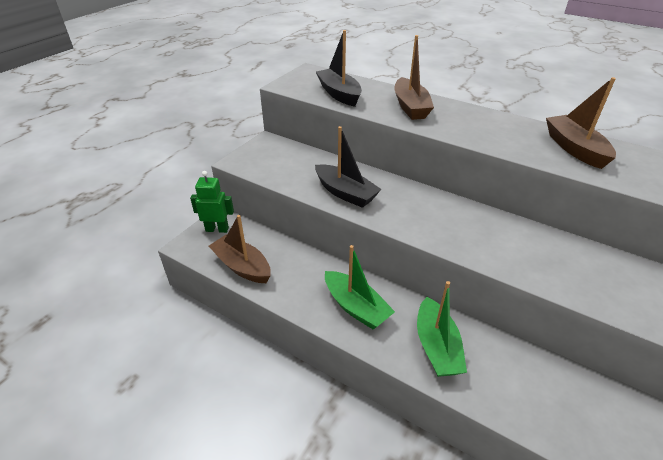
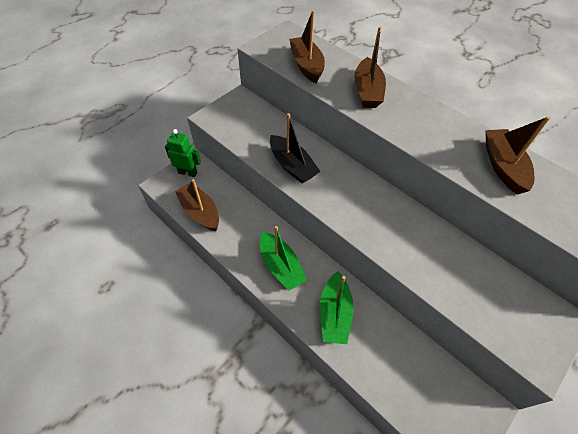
camera: 10 degrees right, 15 degrees up
black boat [316,30,362,107] -> brown boat [289,10,325,83]

